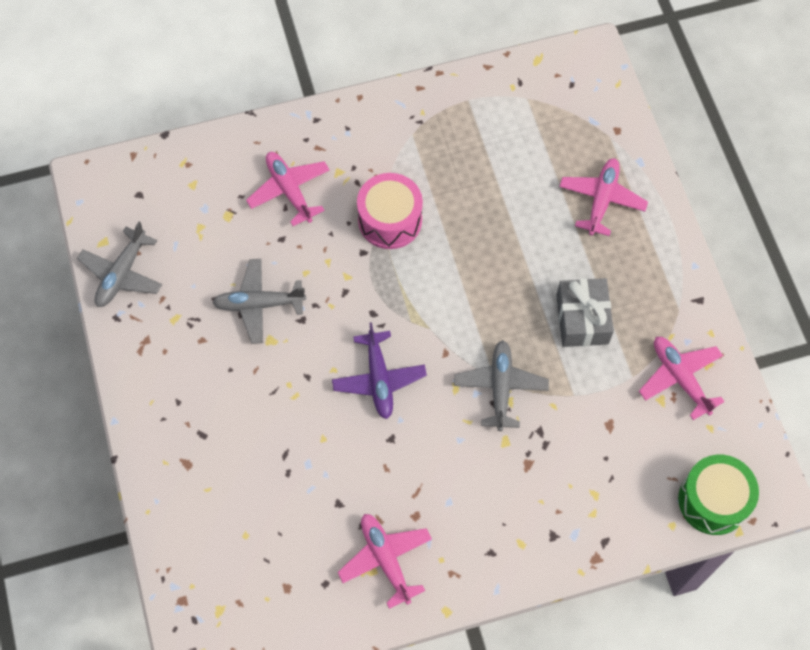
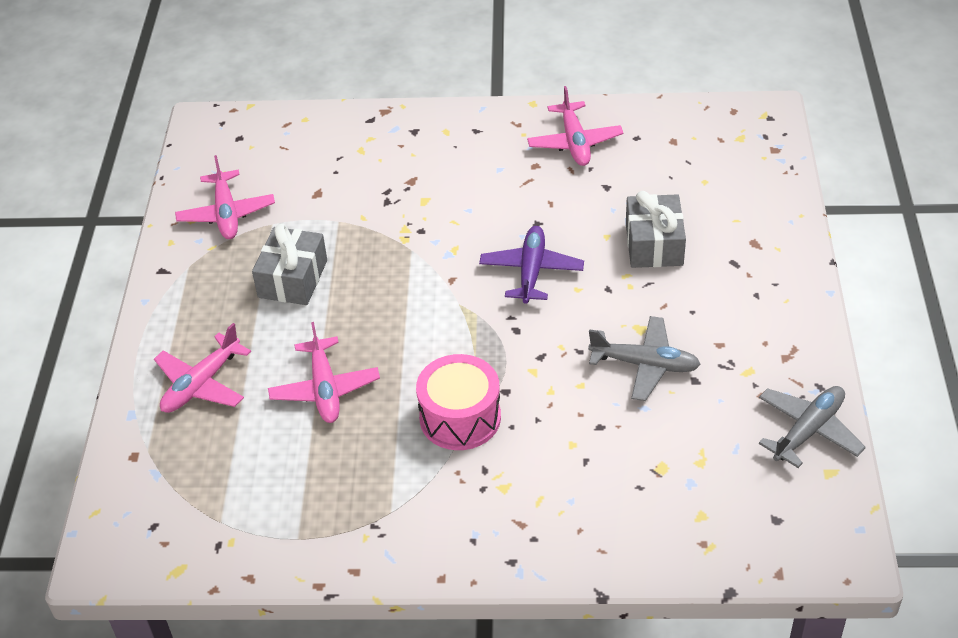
camera: 160 degrees left, 20 degrees down
pink plane [246,152,330,226] -> pink plane moved to [268,322,380,423]
grey plane [454,340,549,431] -> none
green drum [678,455,759,535] -> none
none -> grey gift [626,191,686,268]

